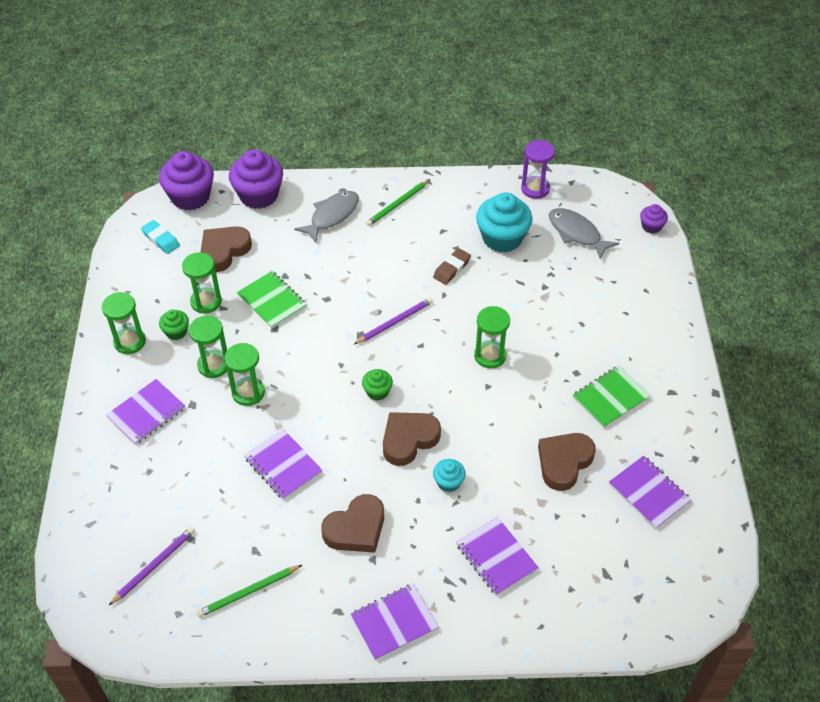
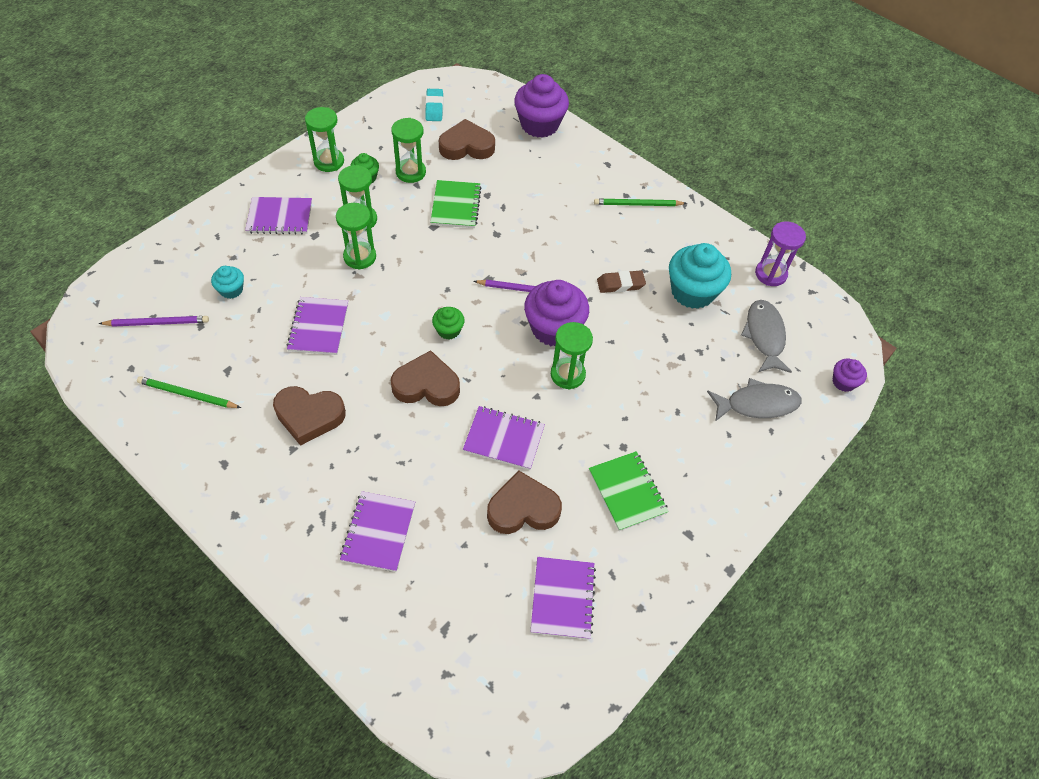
camera: 40 degrees right, 5 degrees up
purple cupcake [159,151,214,210] -> purple cupcake moved to [524,280,589,346]
grey fish [294,191,359,243] -> grey fish moved to [707,378,801,422]
purple notebook [351,584,439,660] -> purple notebook moved to [463,406,545,470]
turquoise cupcake [433,459,466,492] -> turquoise cupcake moved to [211,266,244,299]
green notebook [573,365,651,428] -> green notebook turned 60 degrees clockwise [589,451,669,531]

